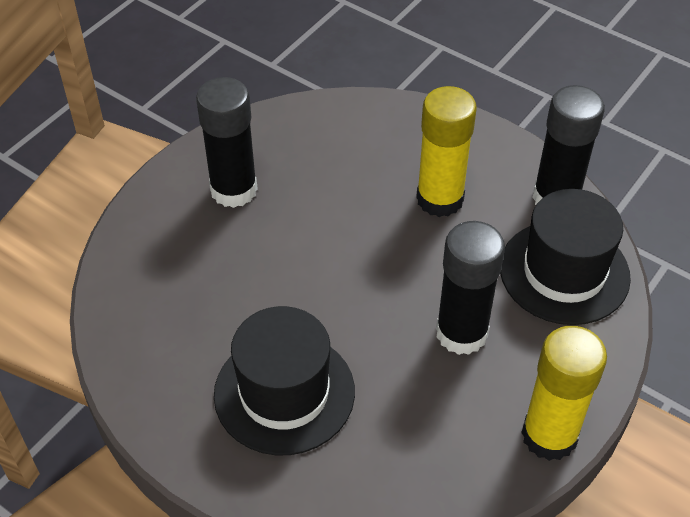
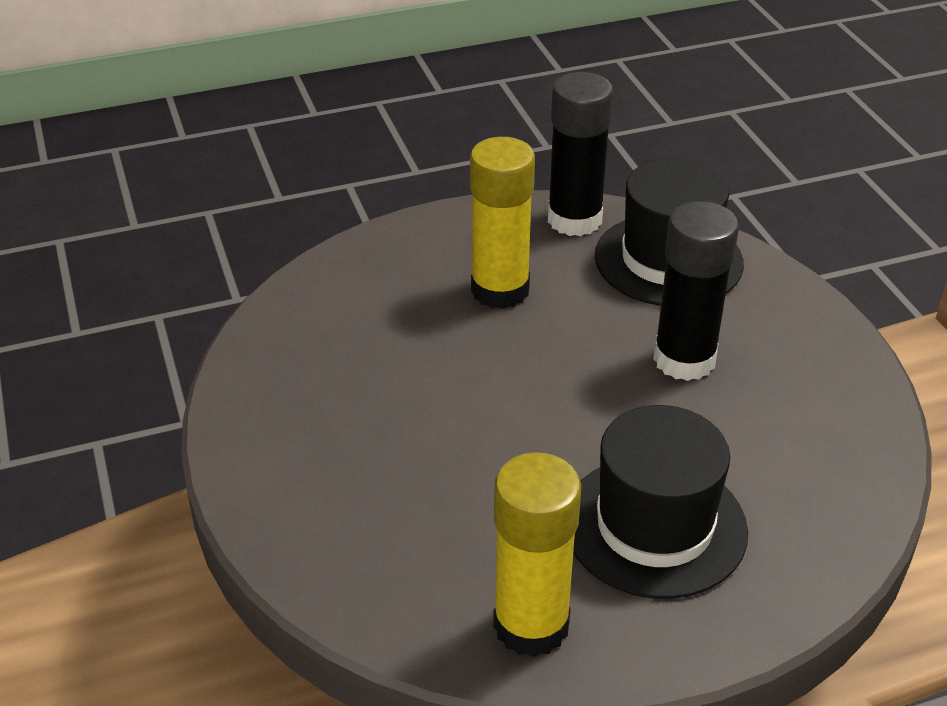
camera: 55 degrees left, 10 degrees down
black glue stick [196,77,258,208] -> none
yellow glue stick [521,326,607,461] -> yellow glue stick moved to [493,452,581,657]

